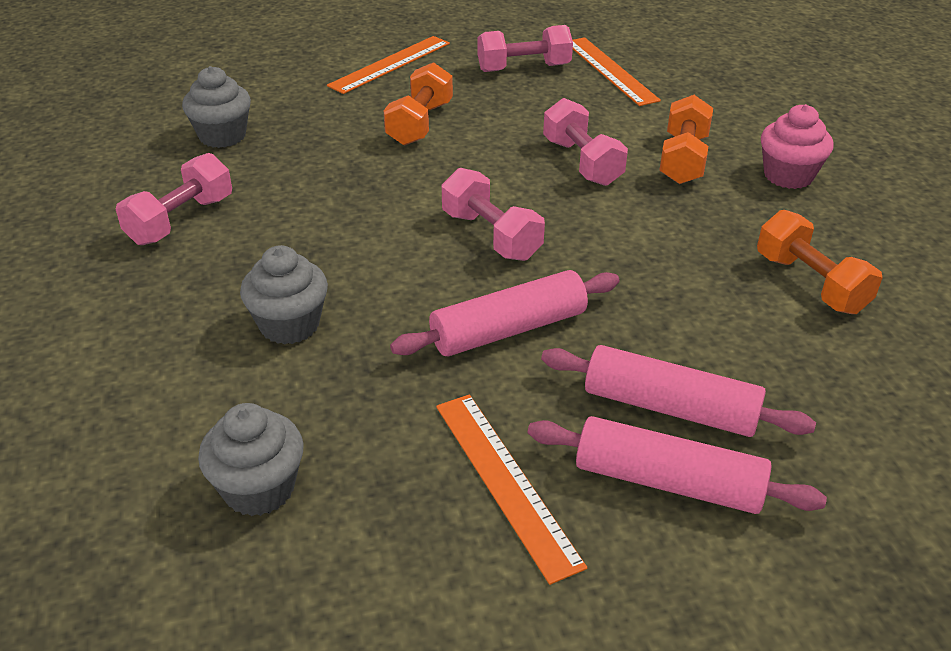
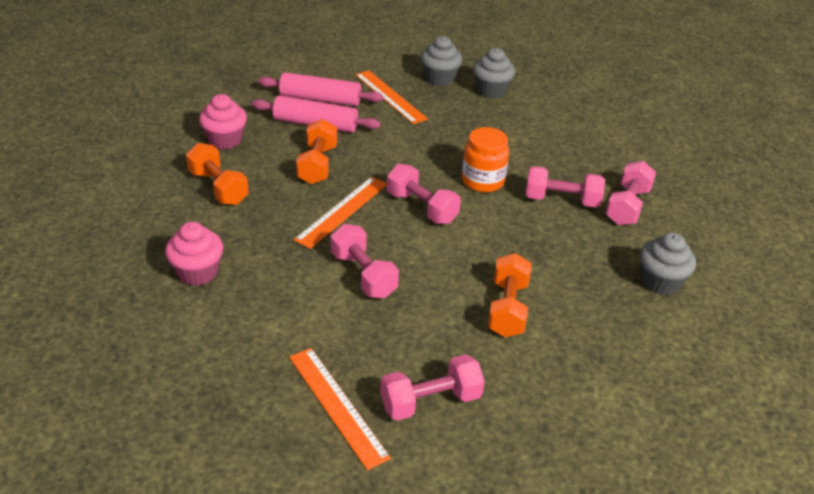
camera: 170 degrees right, 0 degrees up
grey cupcake [240,245,328,345] -> grey cupcake moved to [421,36,462,86]
orange ruler [327,36,450,94] -> orange ruler moved to [294,177,387,249]
pink rolling pin [390,270,620,357] -> none
orange dumbbell [659,95,713,184] -> orange dumbbell moved to [296,119,337,184]
none -> pink cupcake [199,94,247,149]
none -> orange jar [462,127,509,192]
none -> pink dumbbell [526,166,605,208]

